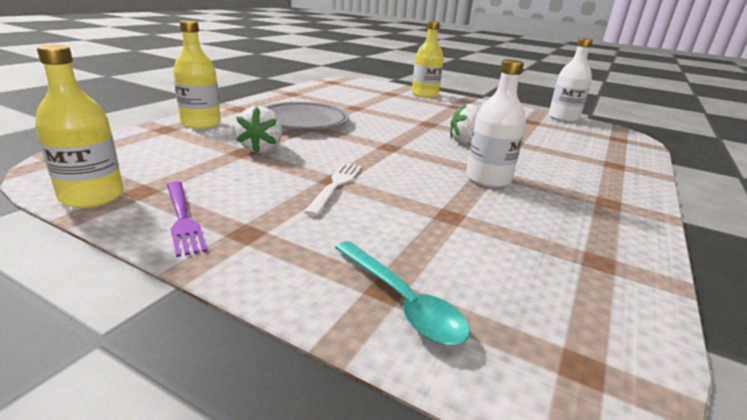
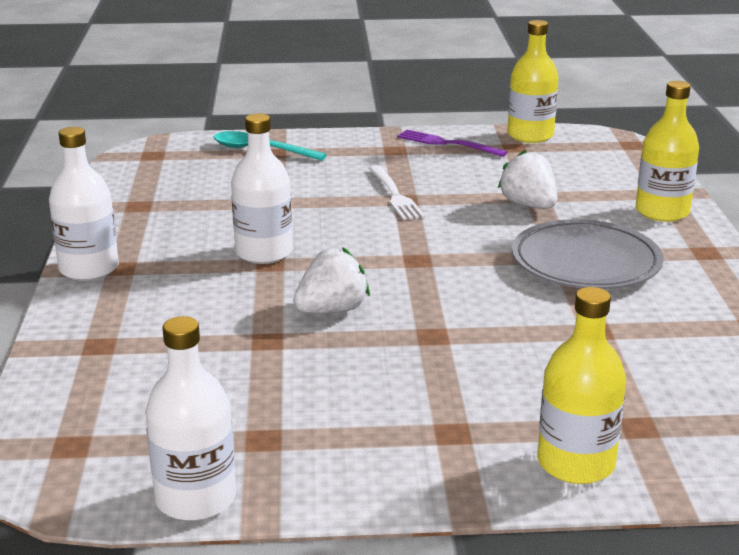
camera: 150 degrees right, 0 degrees up
none -> white bottle [49,127,119,281]

